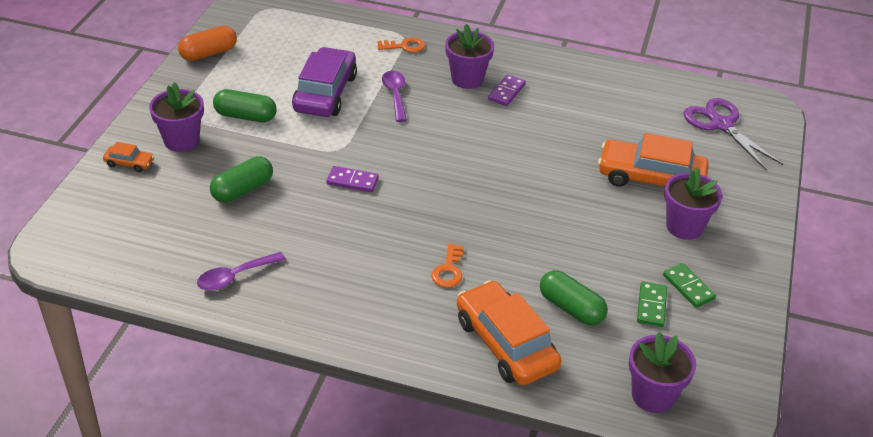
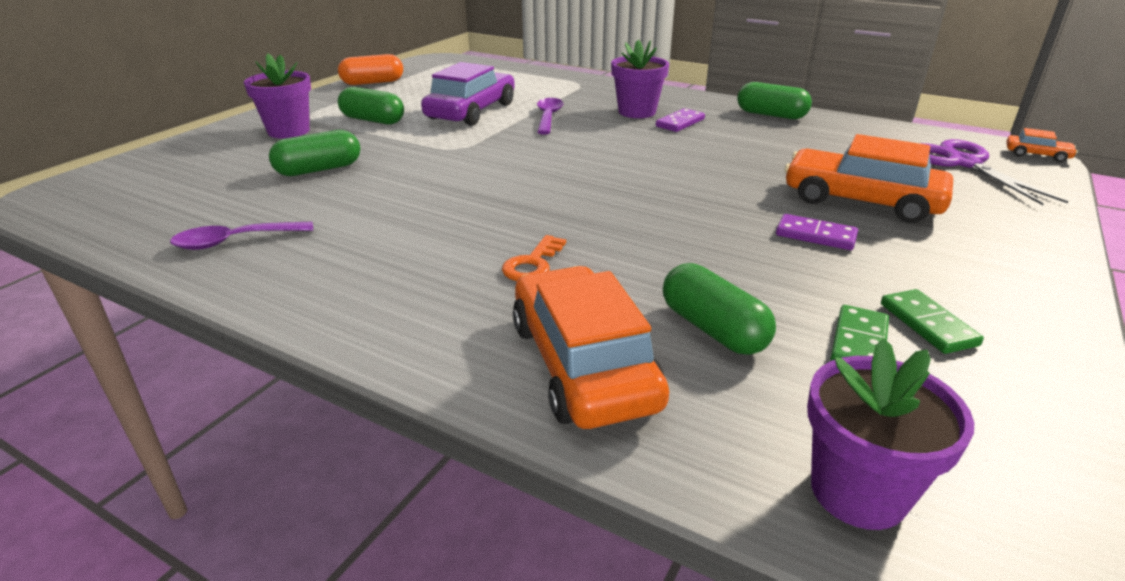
camera: 15 degrees right, 10 degrees down
orange car [103,142,154,172] -> orange car moved to [1006,128,1078,162]
purple domino [326,166,379,192] -> purple domino moved to [776,214,858,250]
orange key [377,37,425,53] -> none
purple flower pot [664,167,723,240] -> none
none -> green capsule [737,82,812,119]

